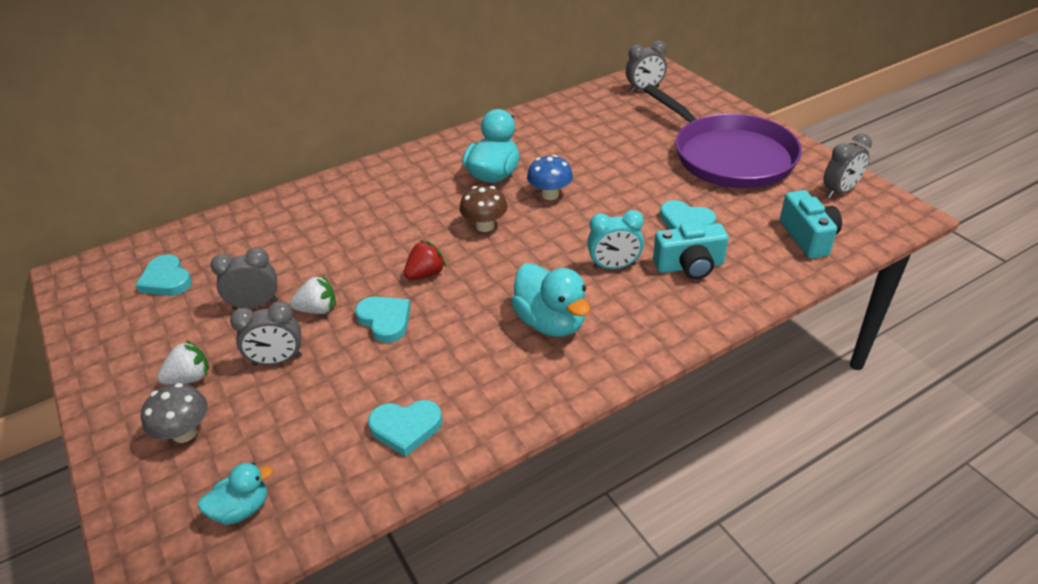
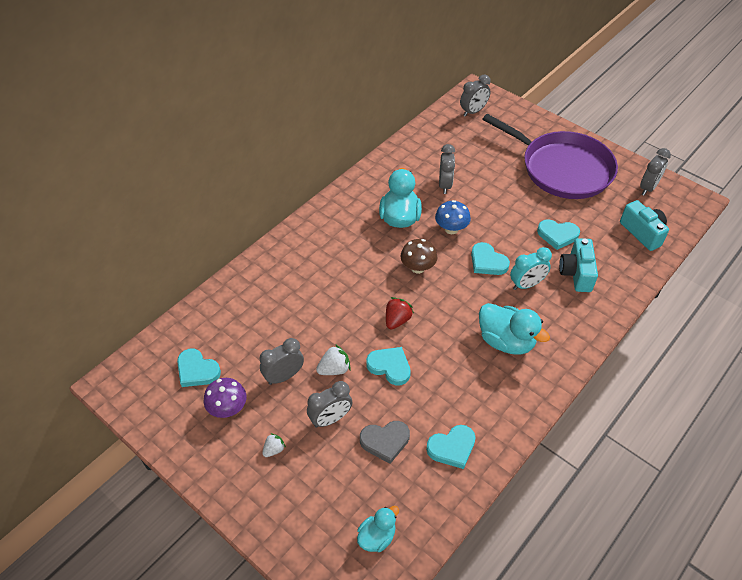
camera: 20 degrees left, 10 degrees up
grey mushroom [141,383,208,443] -> none
white strawberry [157,340,209,385] -> white strawberry [262,433,286,457], size x0.66
turquoise camera [653,222,729,279] -> turquoise camera turned 120 degrees clockwise [559,238,598,292]
none -> purple mushroom [204,378,247,418]
none -> grey heart [360,421,410,464]
none -> grey clock [439,144,455,194]
none -> turquoise heart [471,242,510,275]

